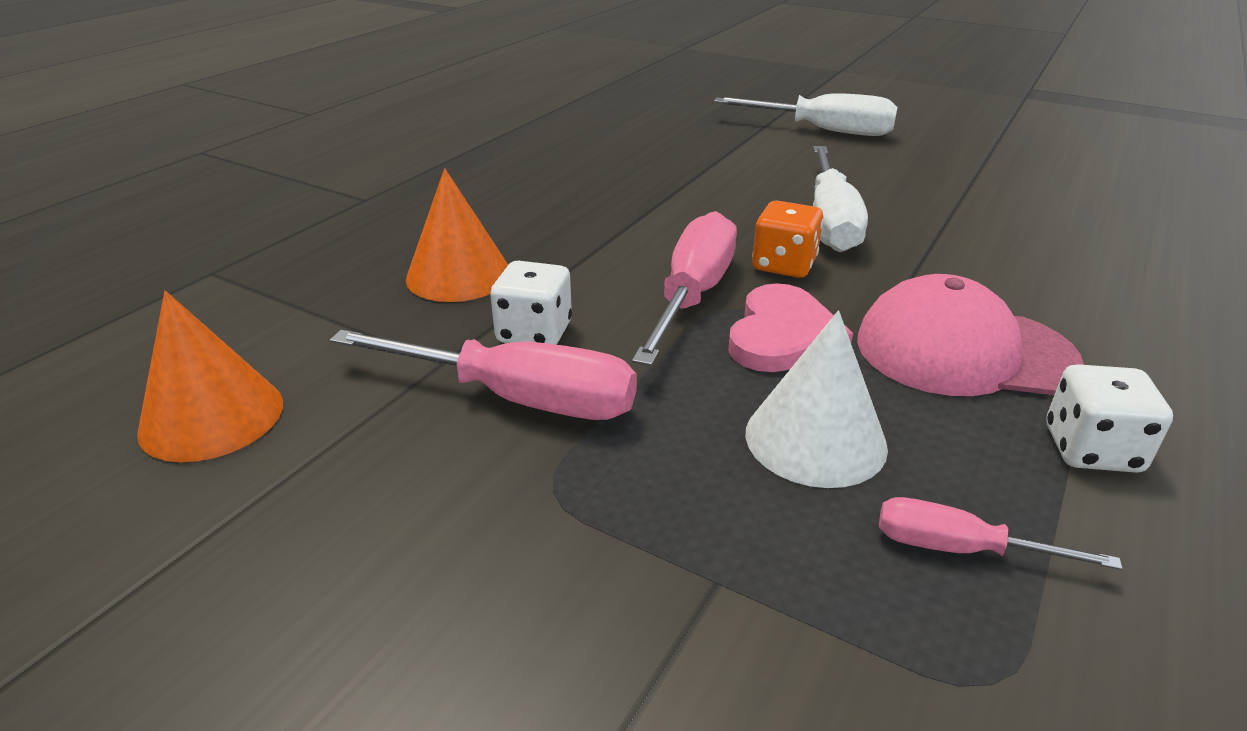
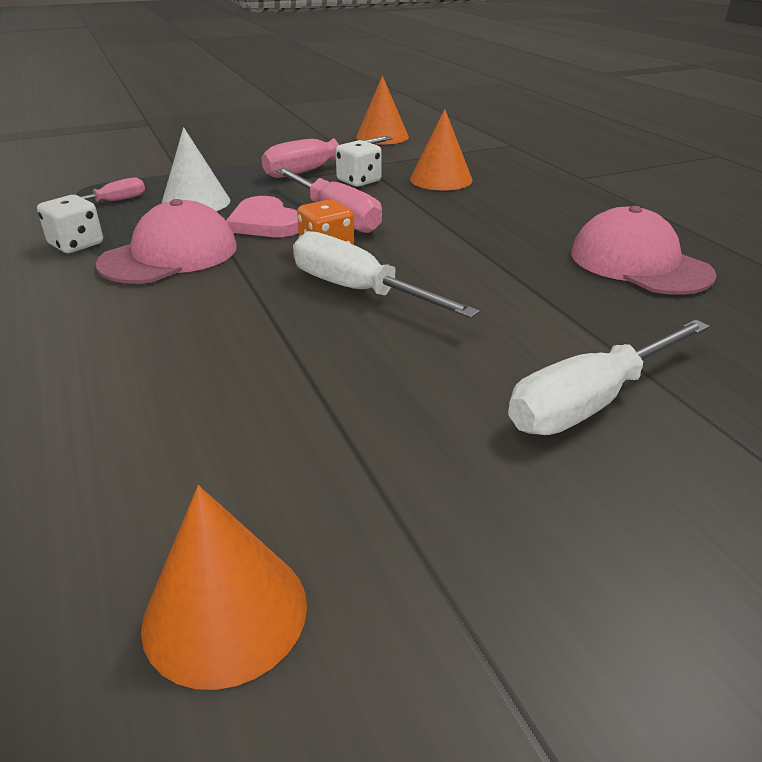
camera: 125 degrees right, 0 degrees up
none -> orange cone [141,485,307,690]
none -> pink cap [571,206,717,295]

